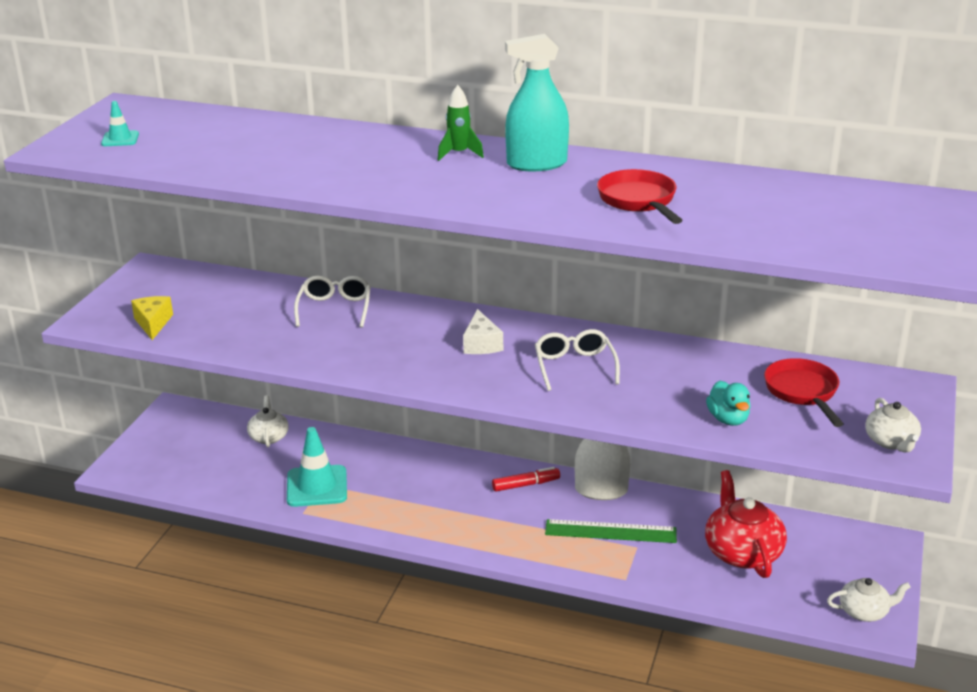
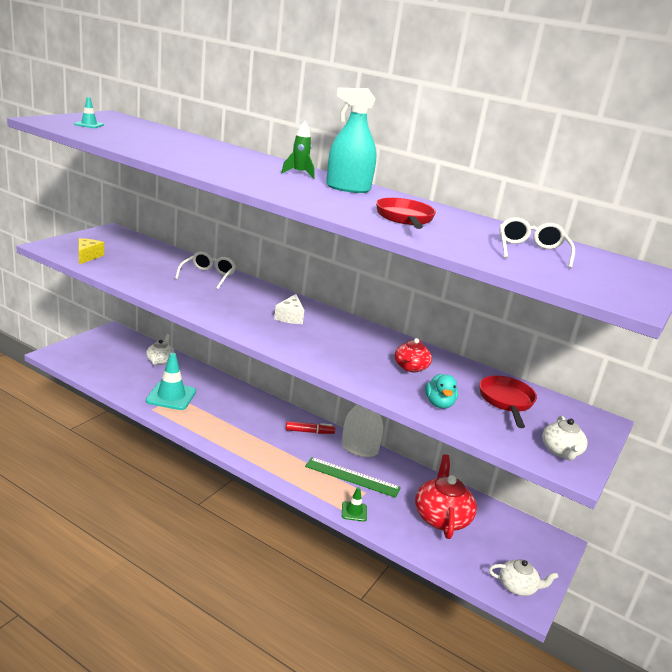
camera: 10 degrees right, 5 degrees down
white glasses [535,329,620,391] -> white glasses moved to [499,217,575,269]
none -> green traffic cone [342,487,367,522]
none -> red teapot [394,338,432,372]

